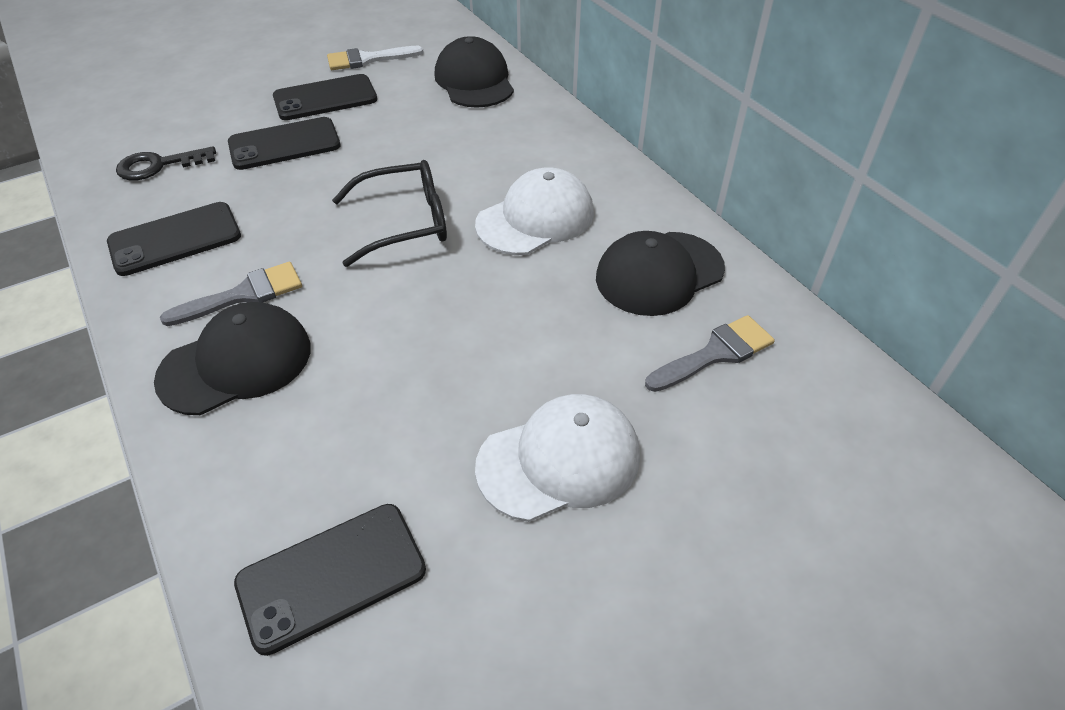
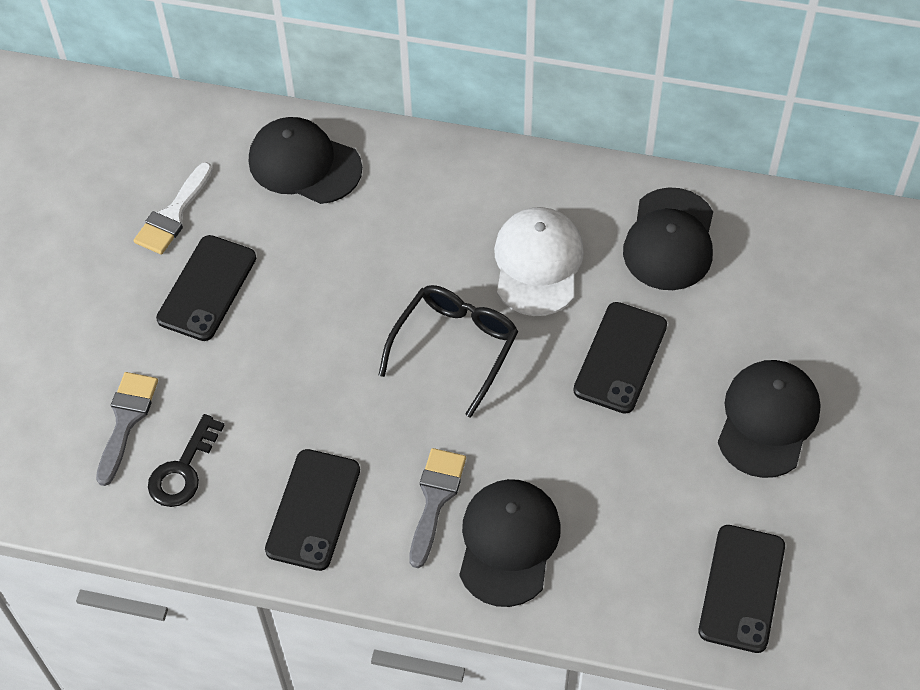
camera: 45 degrees left, 10 degrees up
black phone [228,117,340,170] -> black phone moved to [573,302,667,414]
white cap [475,394,640,522] -> black cap [718,360,821,478]
grey brush [645,315,775,392] -> grey brush moved to [96,372,158,486]

